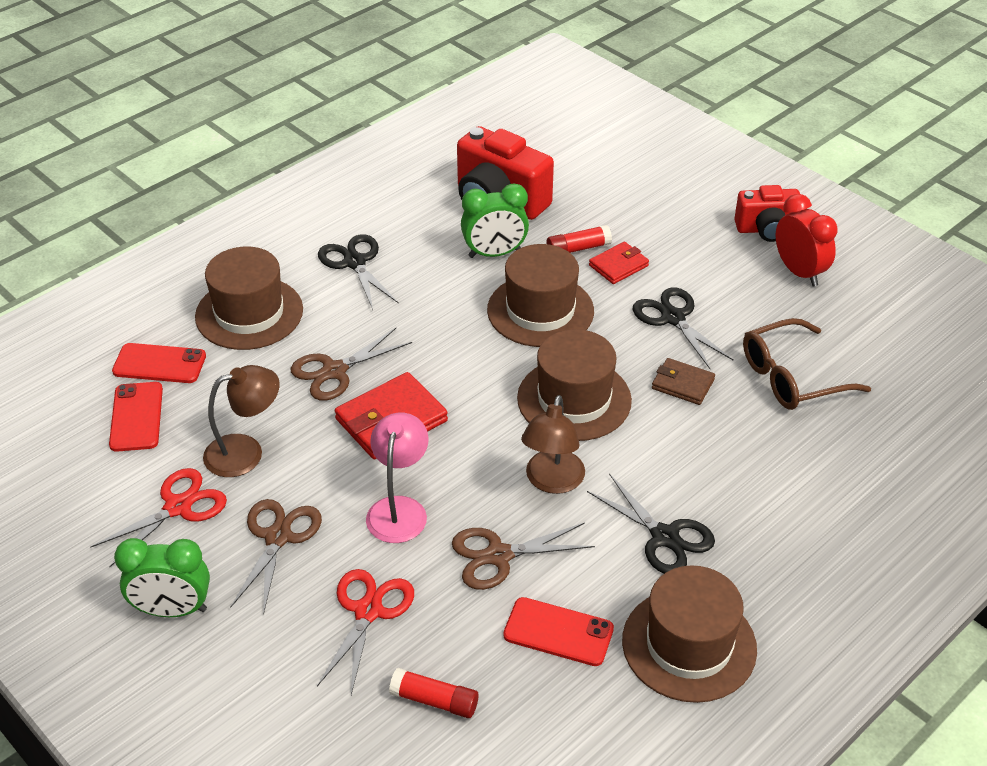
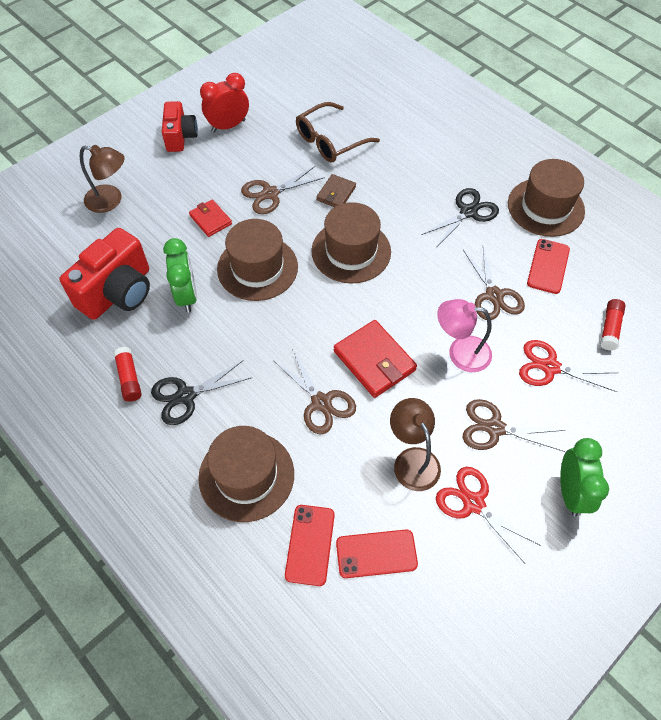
camera: 90 degrees left, 15 degrees up
brown lamp [521,395,585,494] -> brown lamp moved to [80,145,125,213]
red glue stick [546,225,612,253] -> red glue stick moved to [114,347,141,402]
black scissors [632,287,734,369] -> brown scissors [241,166,325,214]
brown glasses [743,318,871,410] -> brown glasses turned 75 degrees clockwise [296,102,380,162]

